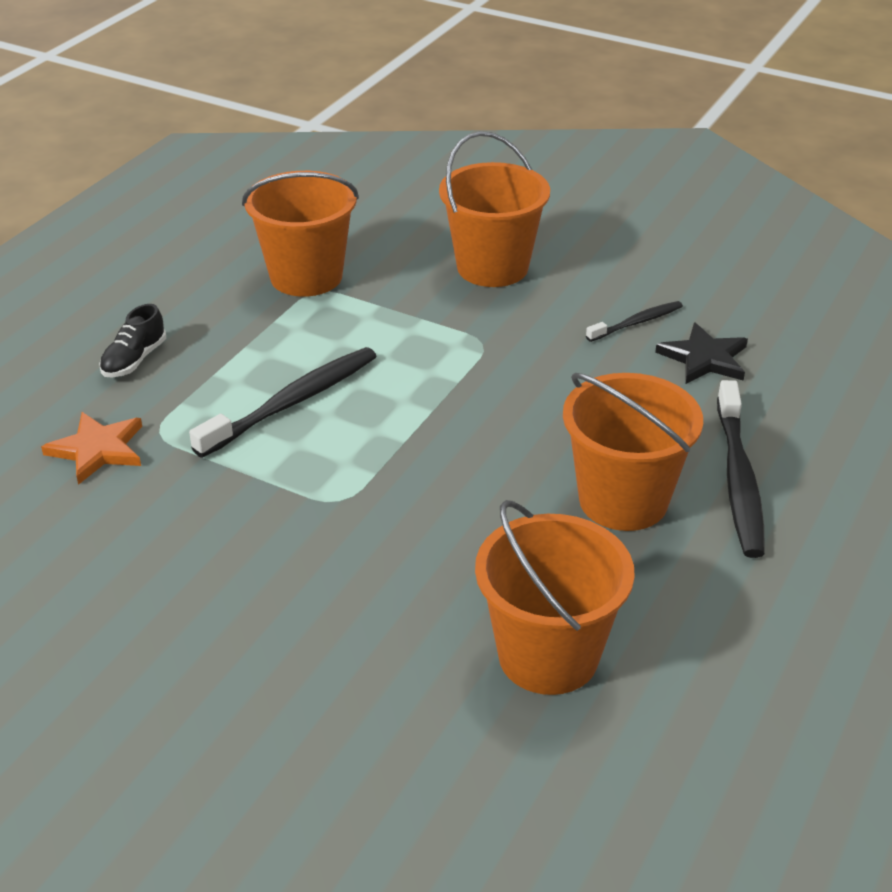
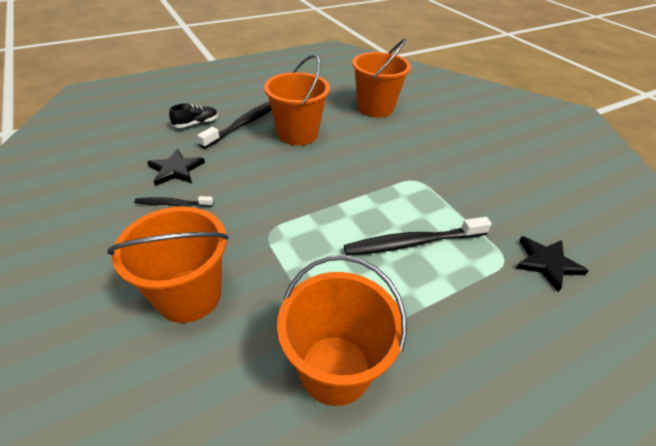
camera: 150 degrees left, 5 degrees up
orange star [41,412,142,485] -> black star [516,236,589,292]
black shoe [99,304,166,377] -> black shoe moved to [169,103,218,128]

